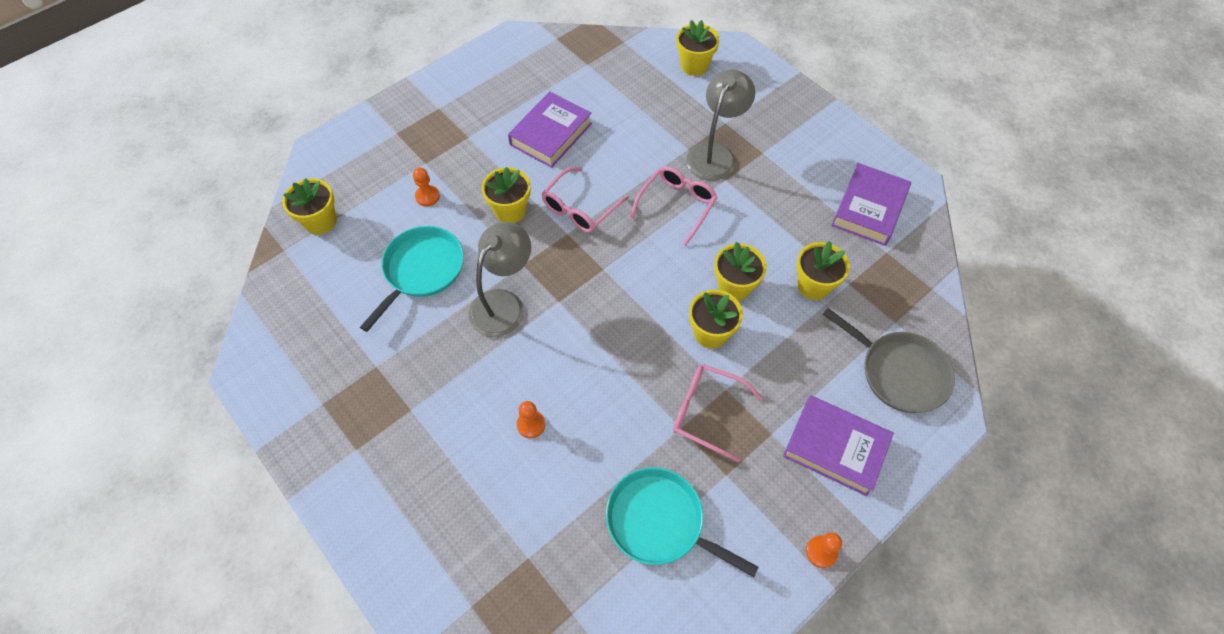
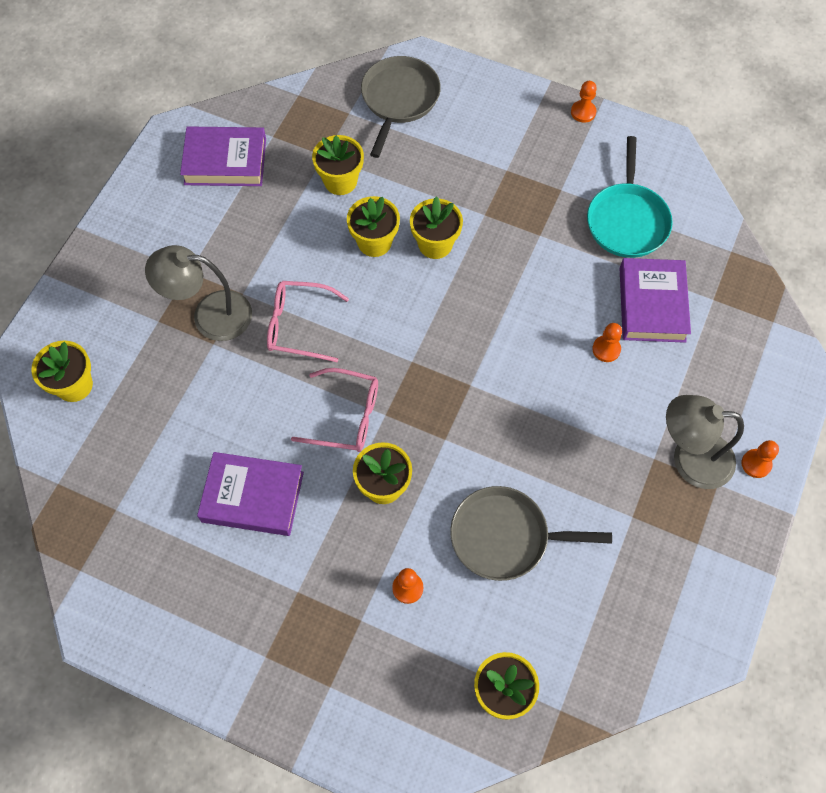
camera: 115 degrees left, 5 degrees up
turquoise pan [360,226,464,332] -> grey pan [450,486,612,581]
grey lamp [469,222,531,337] -> grey lamp moved to [666,395,744,489]
pink glasses [673,364,763,462] -> none
purple book [783,395,894,496] -> purple book moved to [620,258,691,343]
none -> orange pawn [742,440,779,478]

